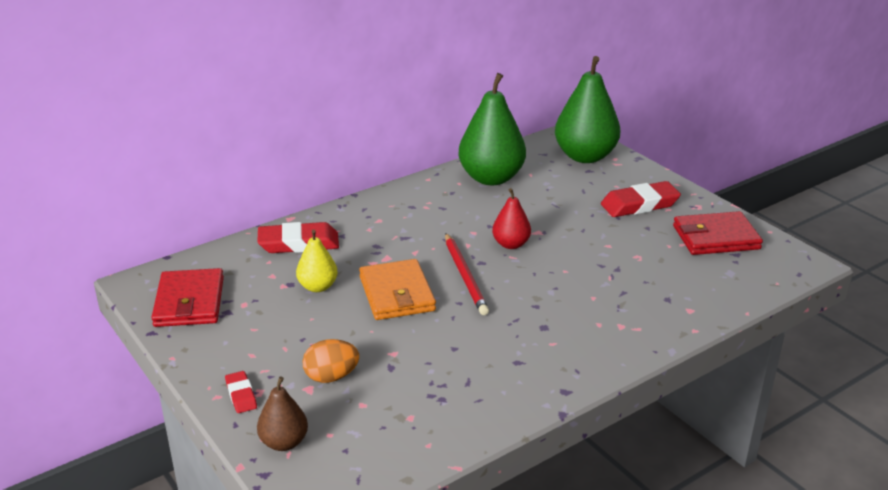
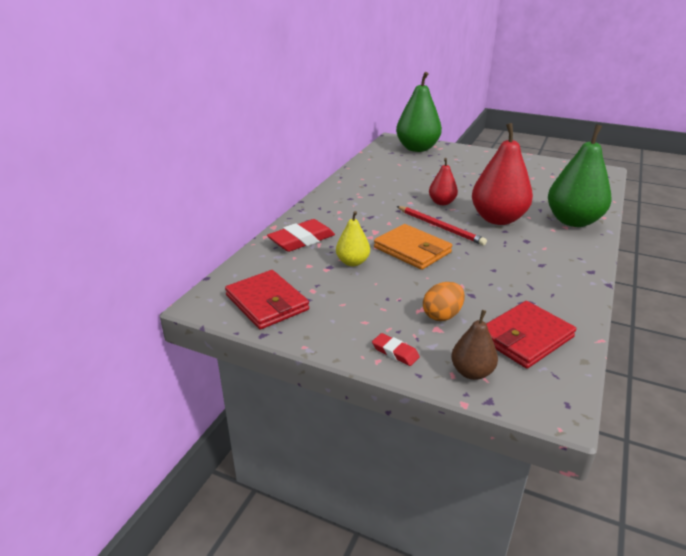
camera: 30 degrees left, 0 degrees up
green pear [459,73,526,185] -> green pear moved to [548,124,612,227]
red eraser [601,181,681,217] -> none
red wallet [673,211,763,255] -> red wallet moved to [486,301,576,369]
none -> red pear [472,123,533,225]

